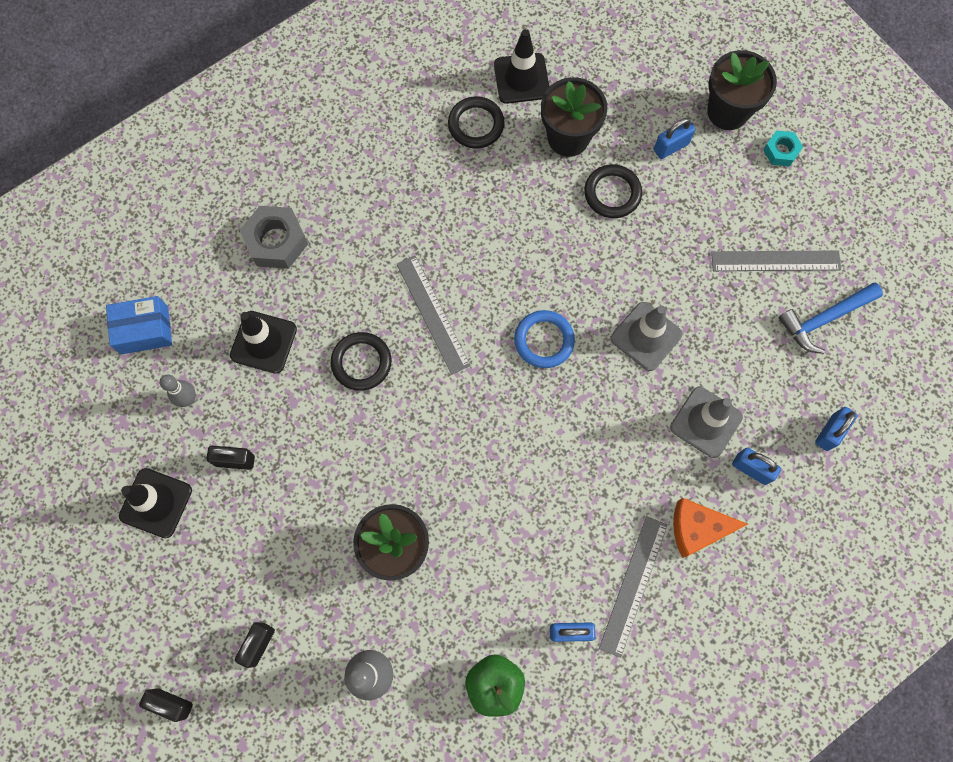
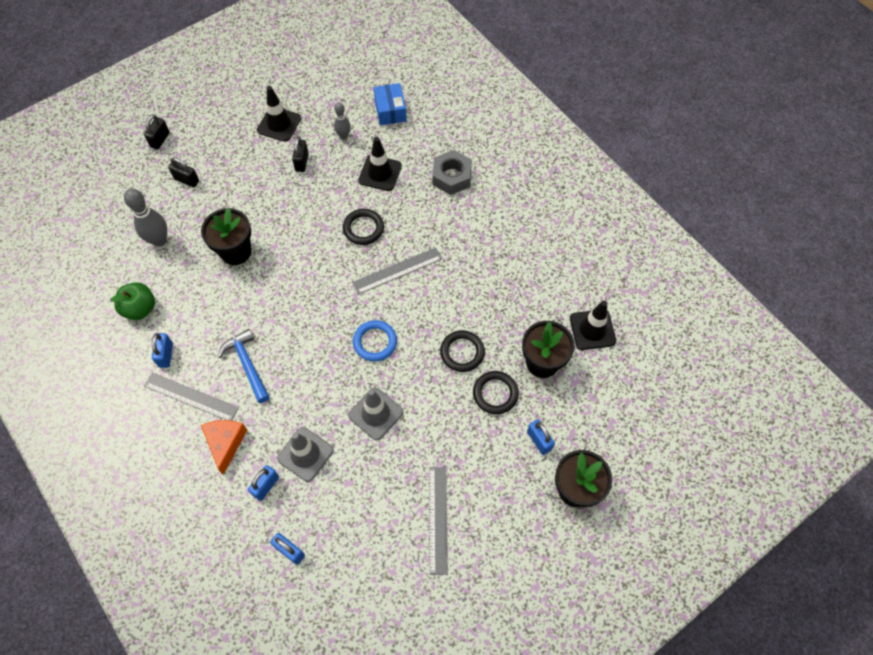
camera: 90 degrees right, 10 degrees down
black ring [448,96,505,149] -> black ring moved to [440,330,485,372]
turquoise nut [763,130,803,167] -> none
blue hammer [778,282,883,354] -> blue hammer moved to [218,329,270,403]

